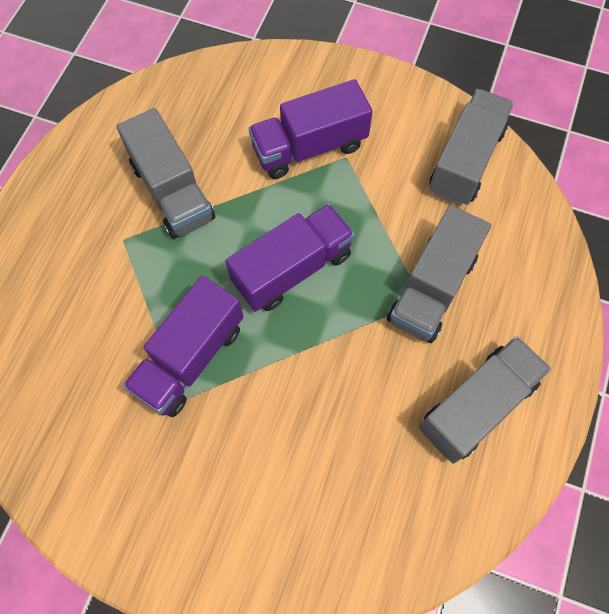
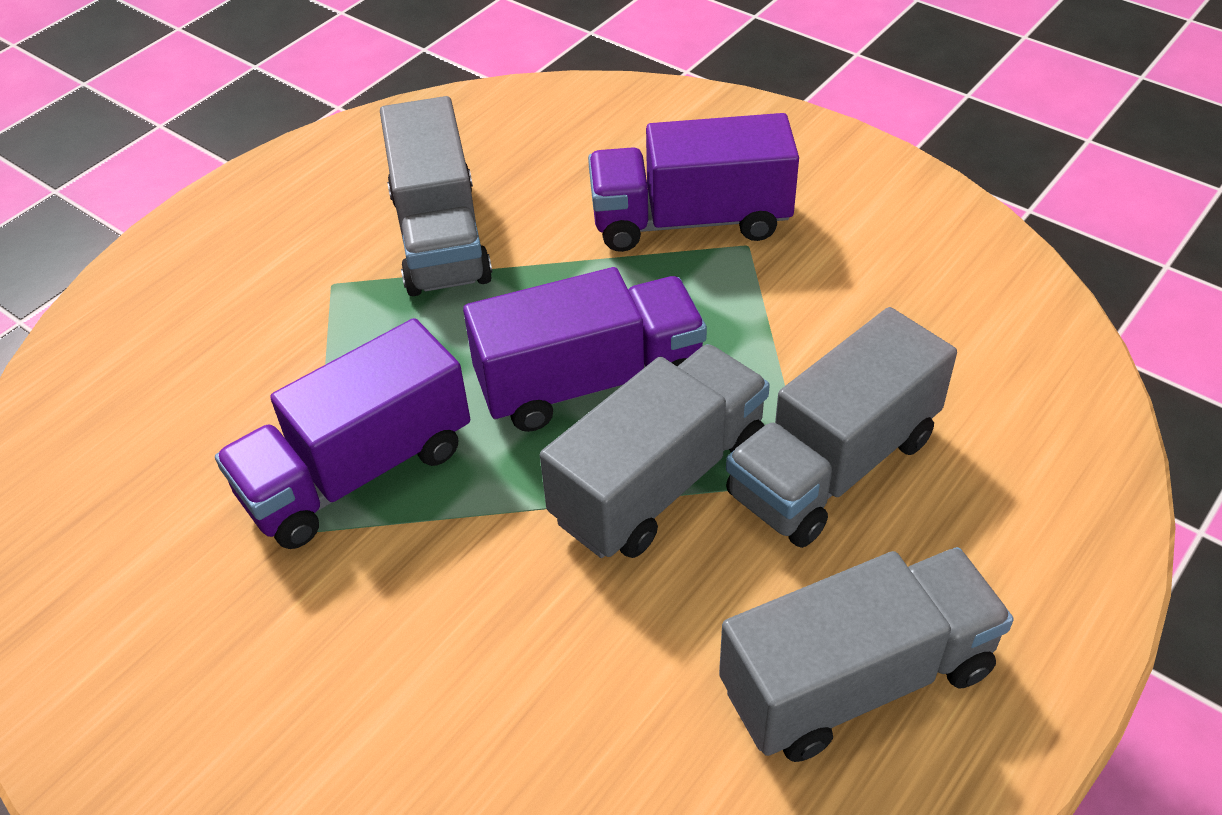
camera: 20 degrees right, 20 degrees down
grey truck [429,89,514,206] -> grey truck moved to [540,344,770,558]

